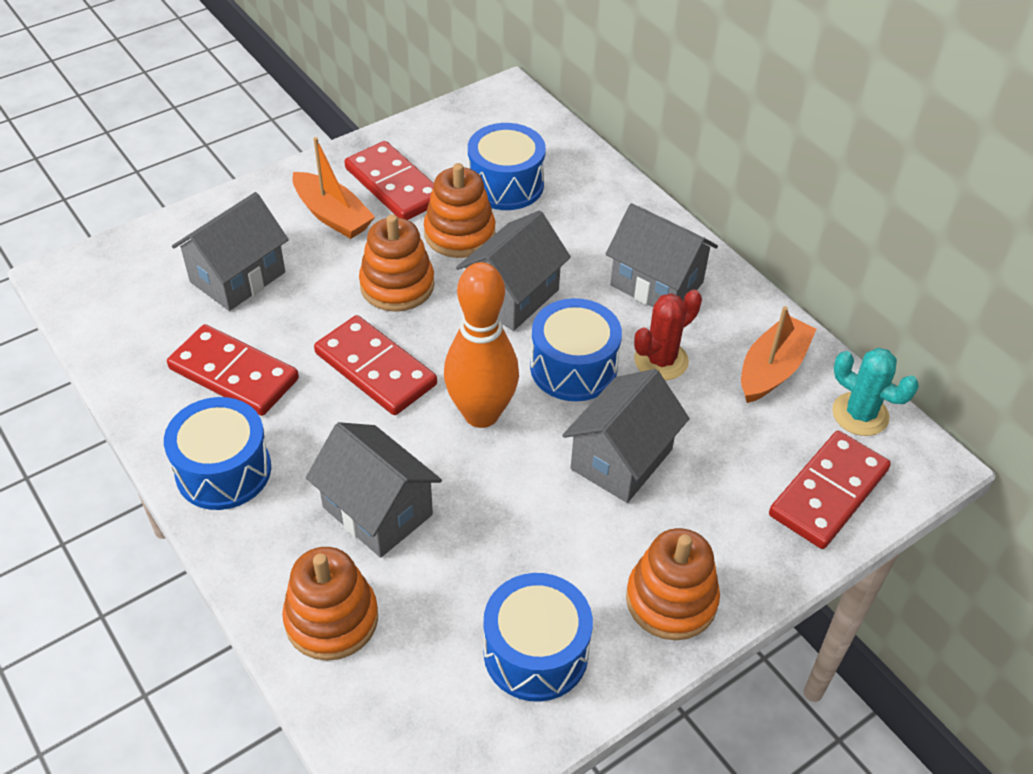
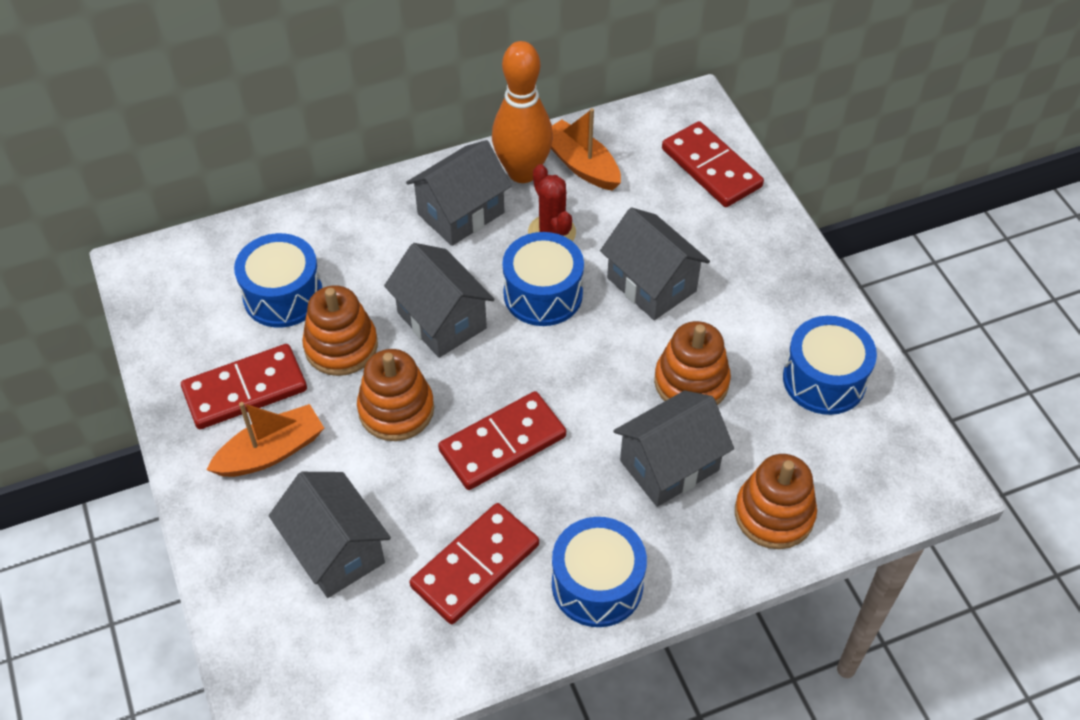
camera: 75 degrees left, 5 degrees up
orange bowling pin [444,262,519,428] -> orange bowling pin moved to [492,41,553,183]
orange stacking toy [626,528,720,640] -> orange stacking toy moved to [654,321,731,405]
turquoise cactus [832,348,919,436] -> none

